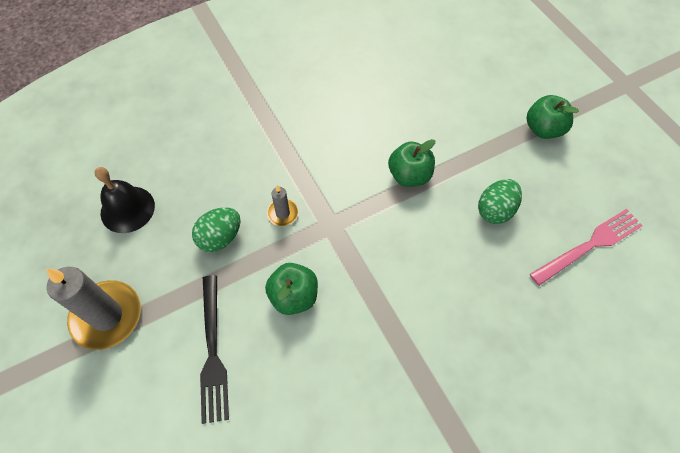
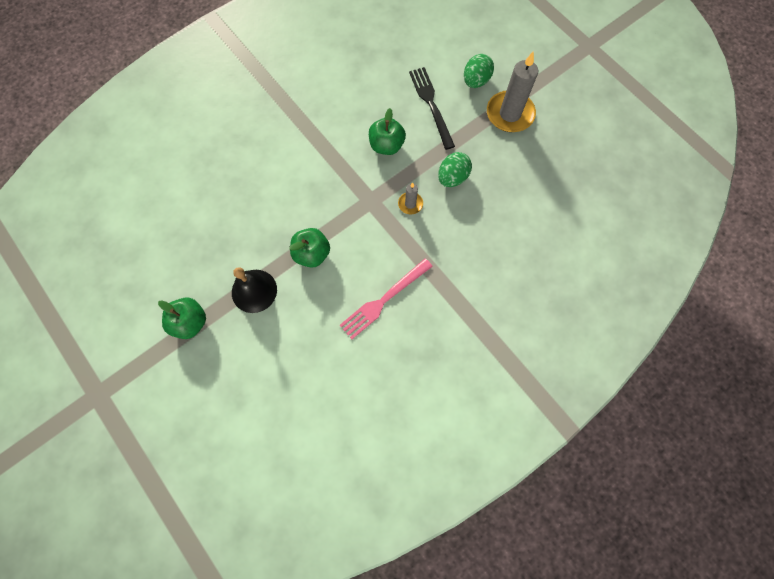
camera: 170 degrees right, 10 degrees up
black bell [95,167,155,233] -> black bell moved to [232,267,277,313]
green egg [478,179,522,224] -> green egg moved to [464,54,494,88]
pink fork [530,209,643,286] -> pink fork moved to [340,258,433,339]

